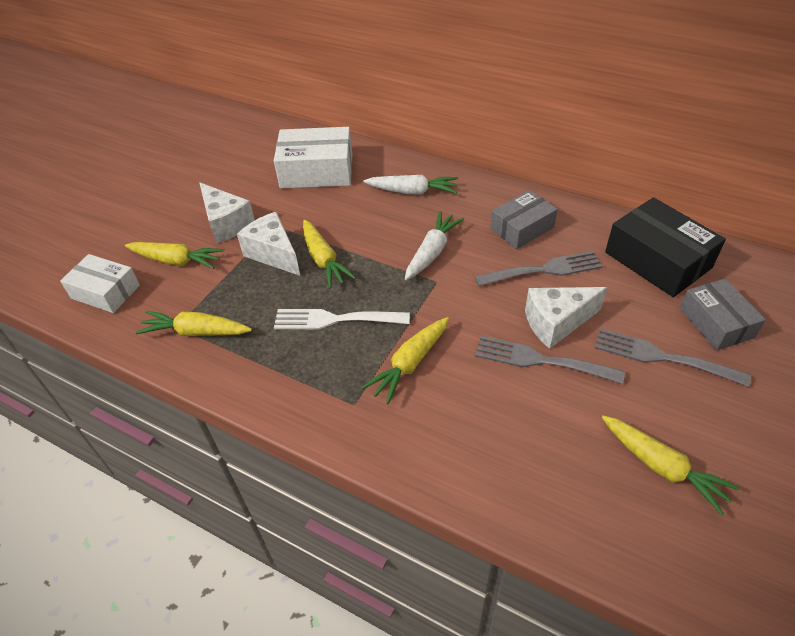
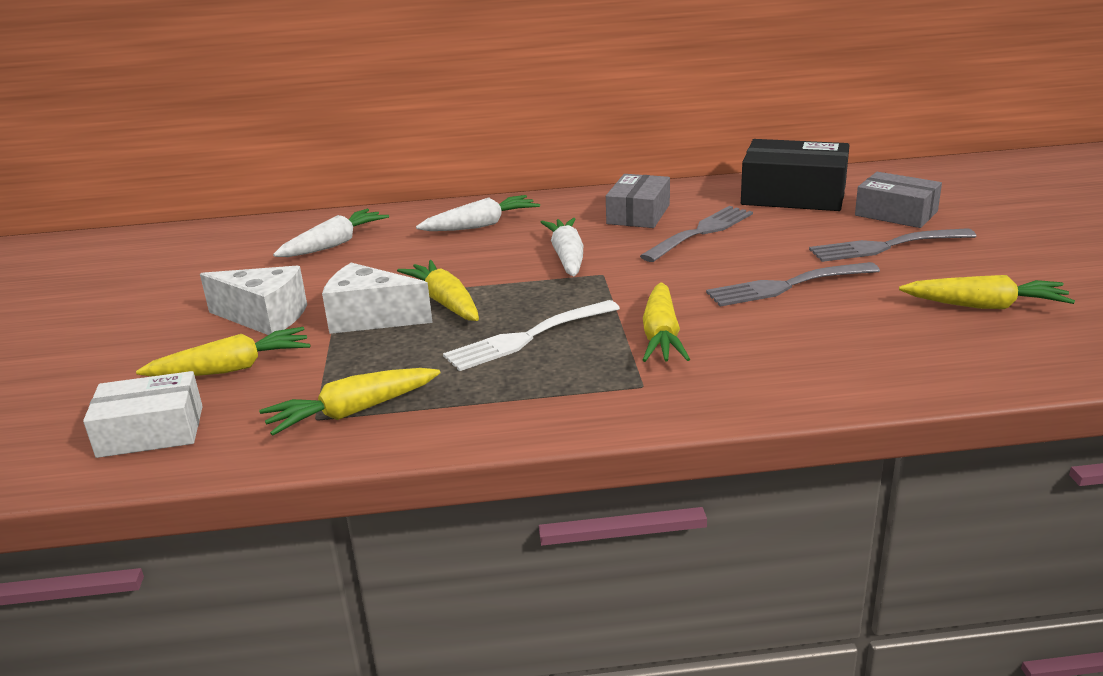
camera: 35 degrees left, 20 degrees down
white box [274,127,352,188] -> white carrot [273,209,389,257]
yellow carrot [303,220,356,289] -> yellow carrot turned 150 degrees counterclockwise [397,260,479,321]
white cheese [525,287,608,349] -> none

